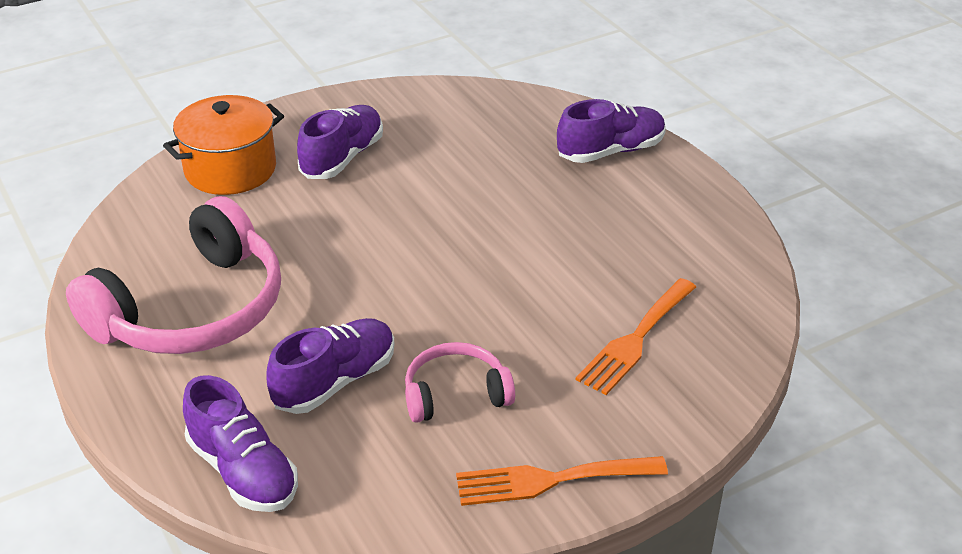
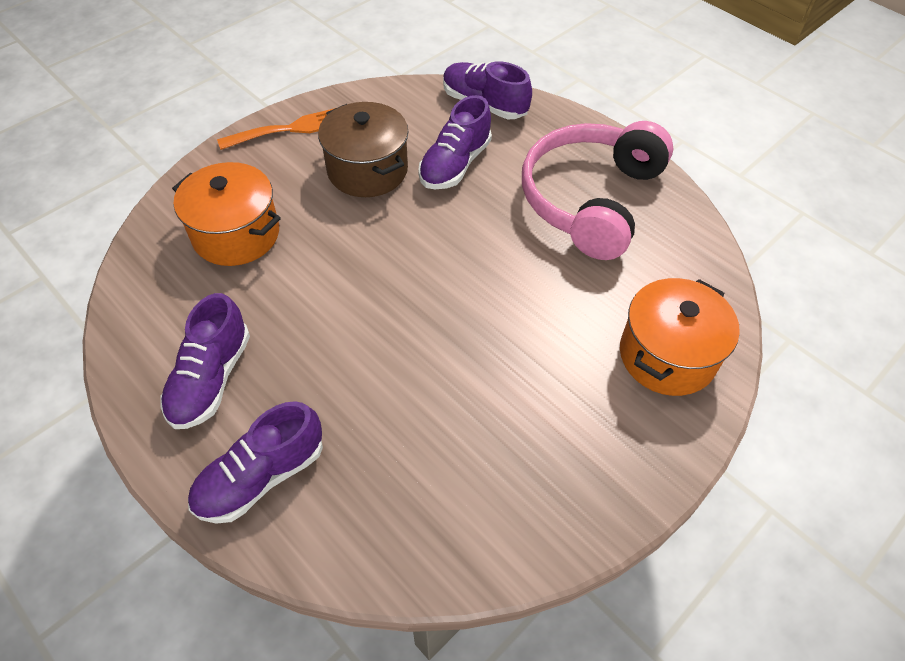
camera: 165 degrees right, 15 degrees up
purple shoe [297,105,383,179] -> purple shoe moved to [161,293,250,429]
pink headphones [405,342,515,423] -> brown pot [318,102,408,197]
orange fork [576,278,696,395] -> orange pot [172,162,281,266]

